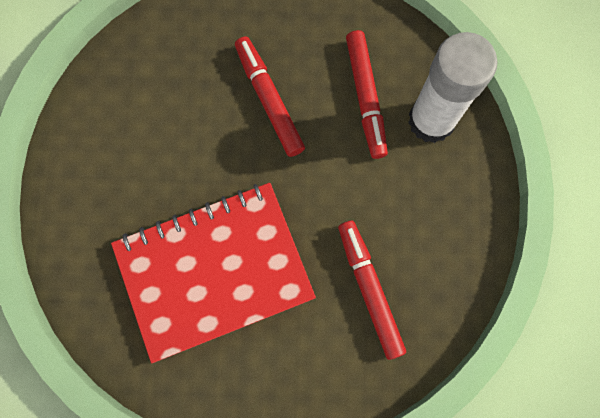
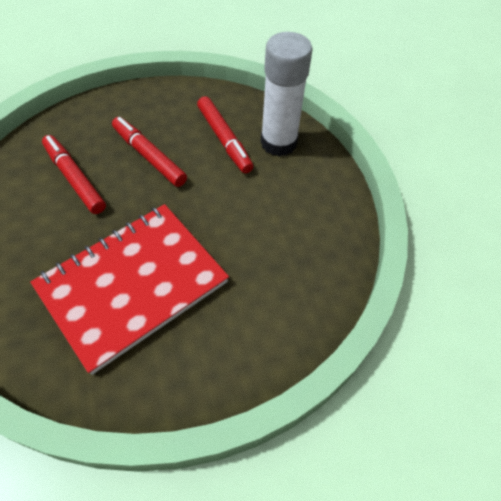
camera: 20 degrees left, 20 degrees down
red marker [338,221,406,360] -> red marker moved to [42,135,106,214]

